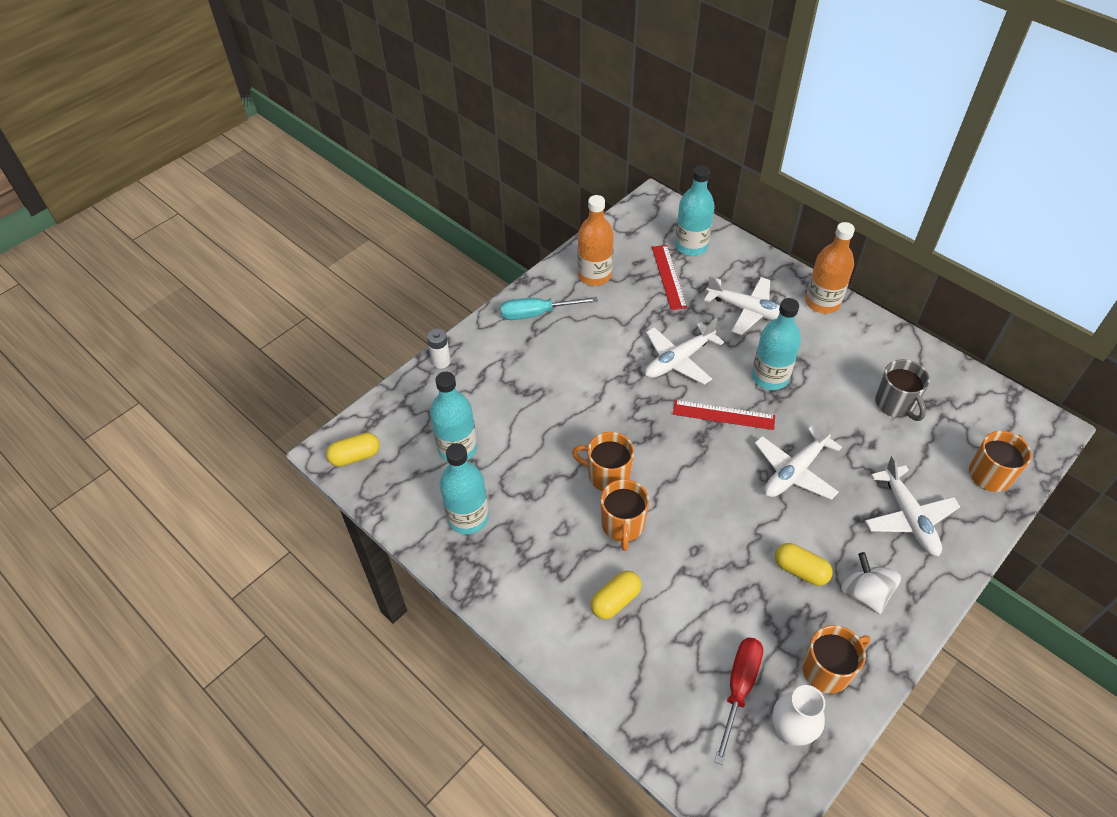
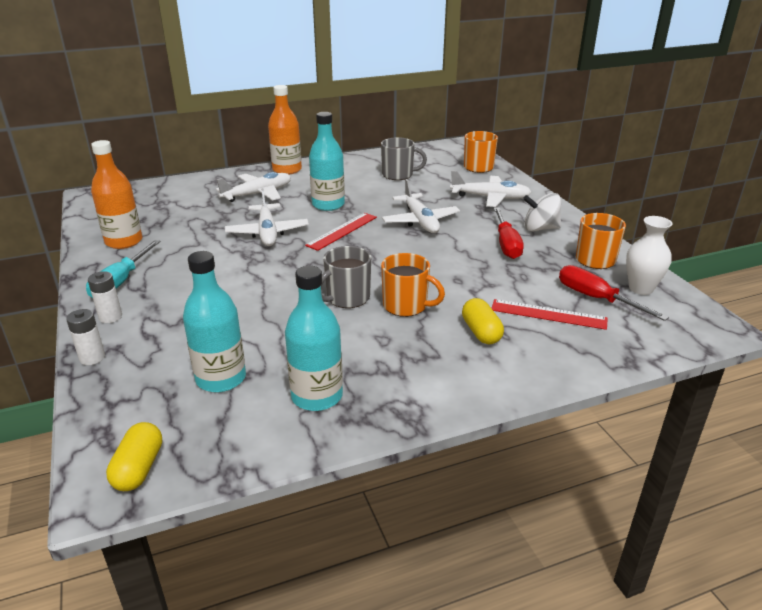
camera: 65 degrees left, 20 degrees down
orange mug [572,432,634,491] -> grey mug [321,246,371,308]
red ruler [652,245,687,310] -> red ruler moved to [491,299,608,330]
turquoise bottle [675,165,715,256] -> none
yellow capsule [775,543,833,586] -> red screwdriver [494,208,524,259]
none -> white battery [88,271,122,323]

